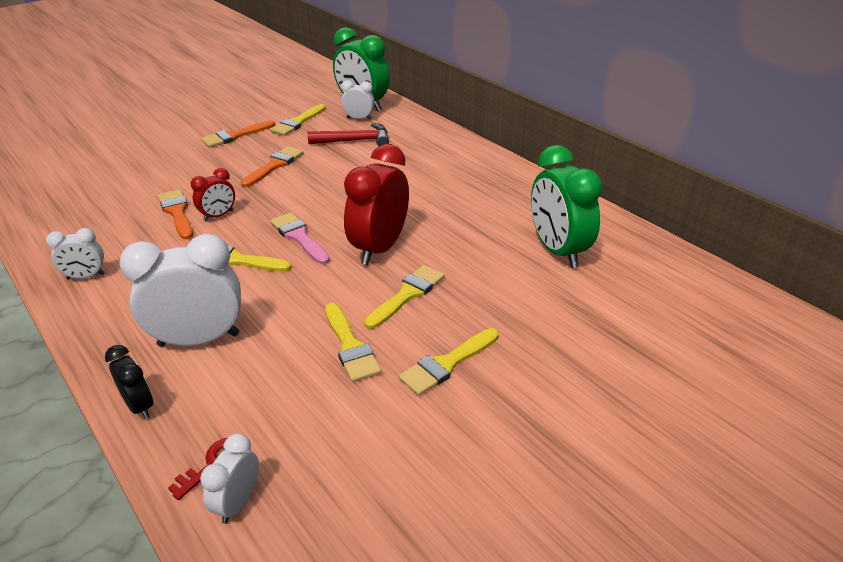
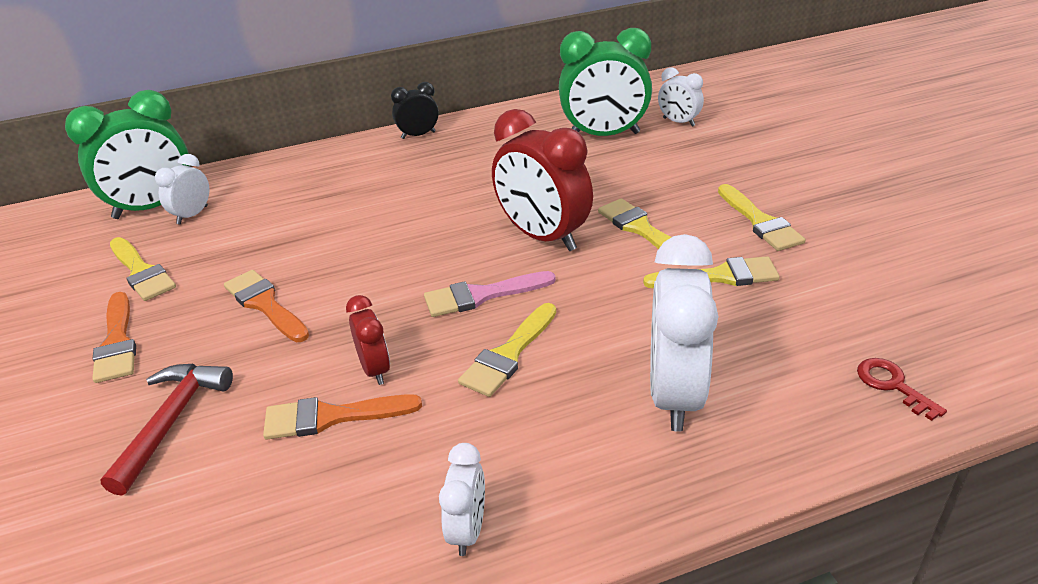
camera: 70 degrees left, 0 degrees up
black clock [105,345,153,419] -> black clock moved to [391,82,439,139]
white clock [200,433,259,524] -> white clock moved to [658,67,704,127]
red hammer [308,123,389,146] -> red hammer moved to [100,364,233,496]

